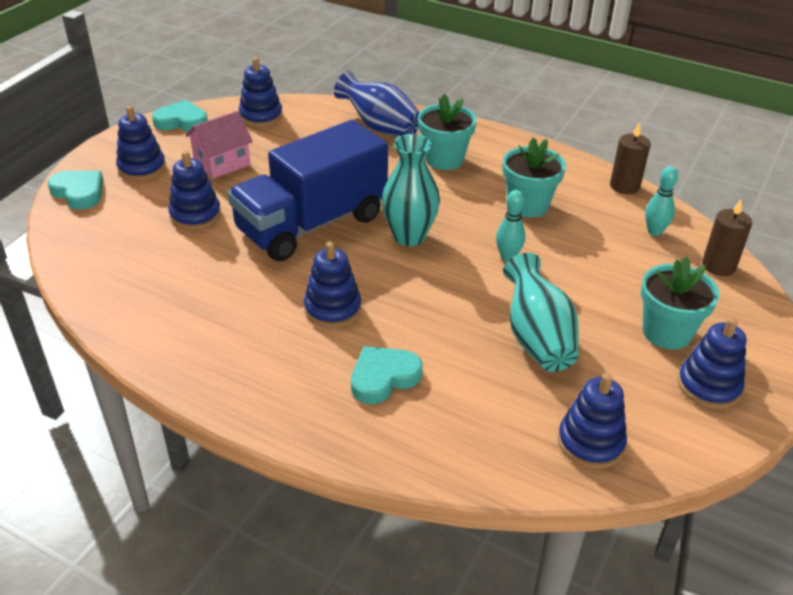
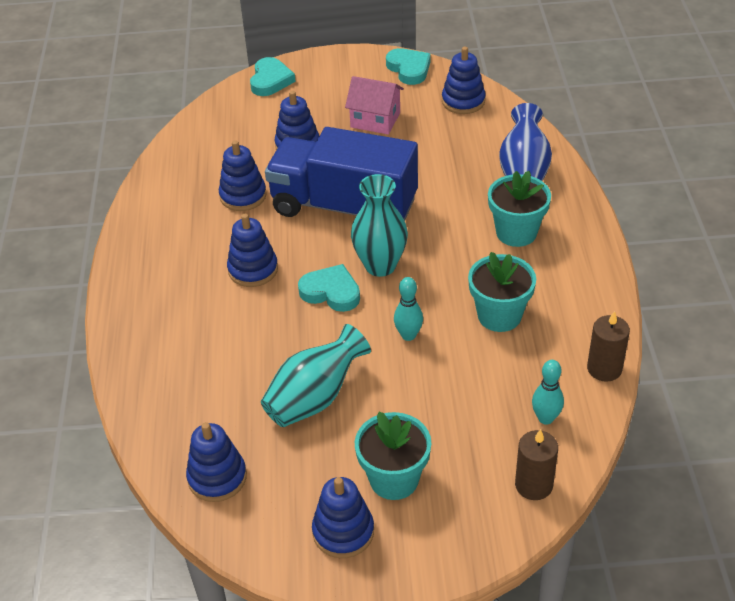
camera: 60 degrees right, 5 degrees up
blue stacking toy [116,106,166,181] -> blue stacking toy moved to [219,140,267,211]
turquoise heart [351,346,423,404] -> turquoise heart moved to [298,264,360,312]

